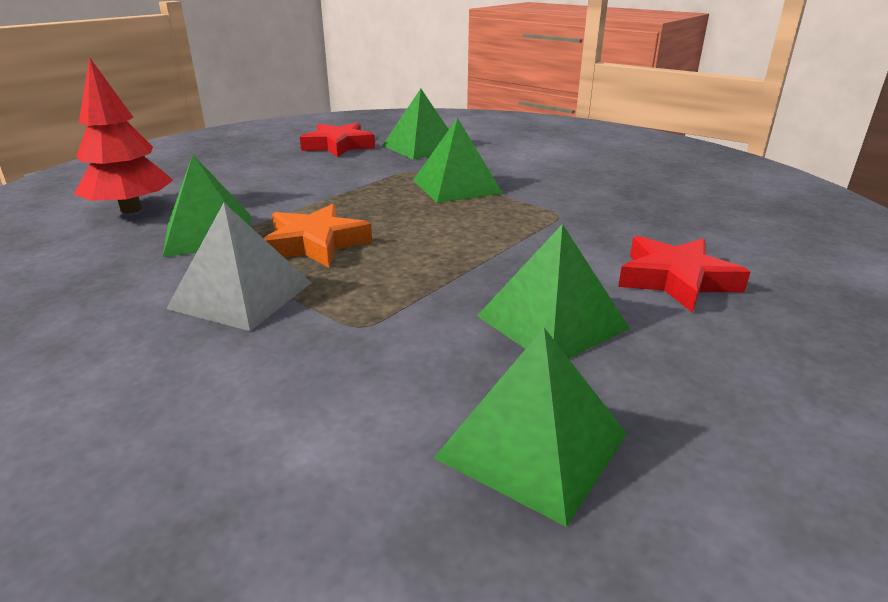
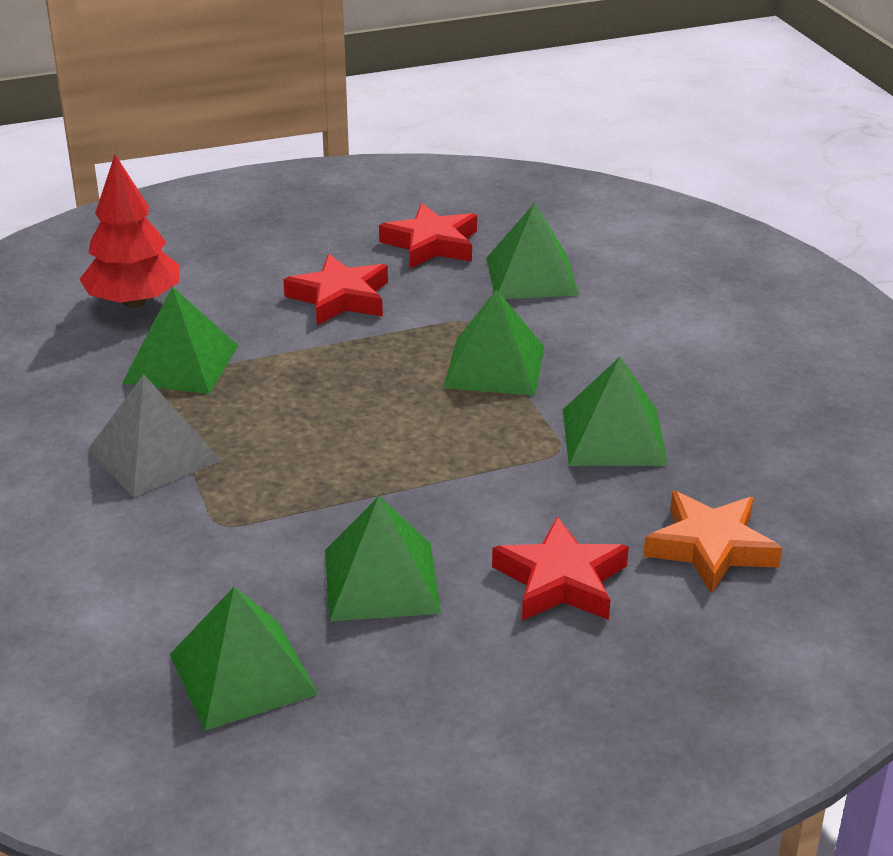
camera: 30 degrees right, 5 degrees up
orange star [263,204,372,267] -> orange star moved to [644,491,782,594]
none -> red star [283,254,388,325]
none -> green pyramid [563,357,668,466]

